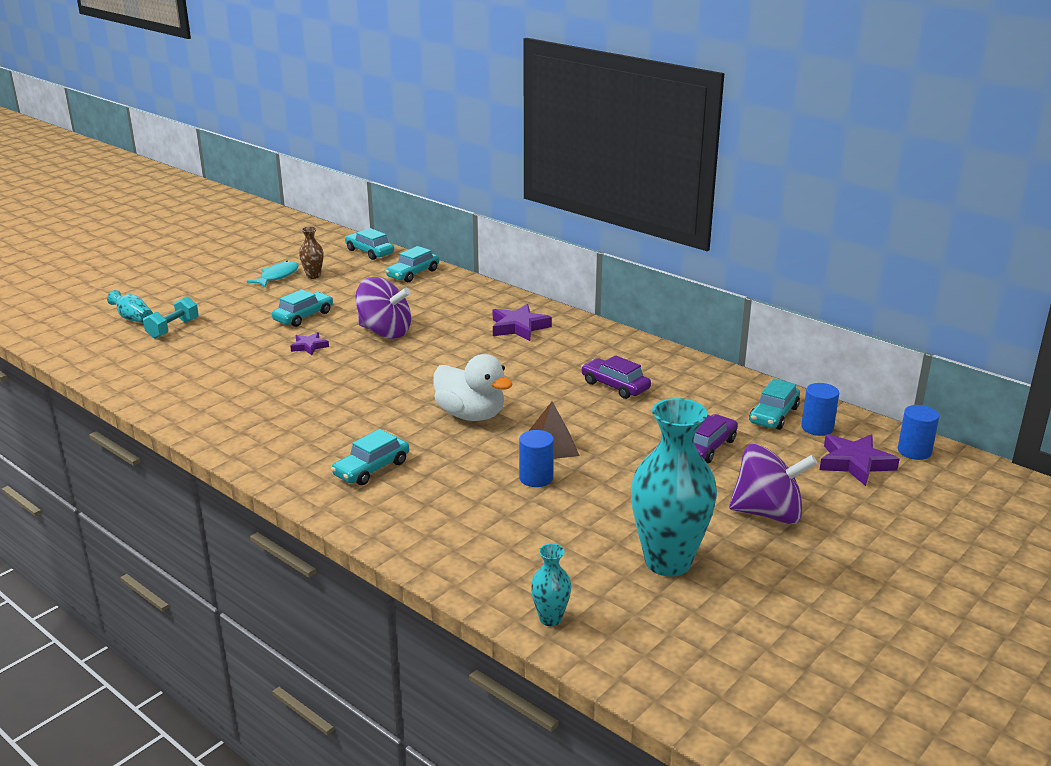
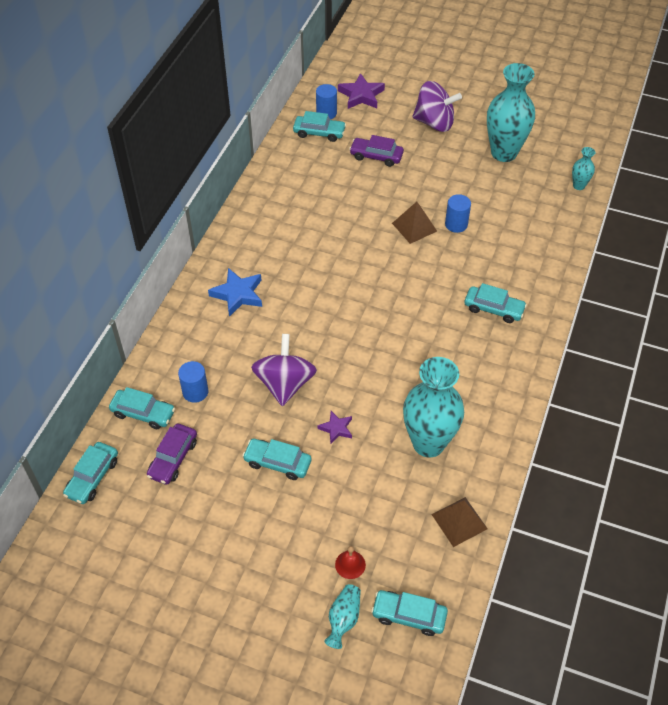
camera: 110 degrees left, 25 degrees up
turquoise dumbbell [143,297,199,339] -> red bell [335,546,366,579]
turquoise fish [247,261,298,287] -> none
brown vase [299,226,324,279] -> none
white duck [433,354,513,421] -> none
purple star [493,304,552,341] -> blue star [208,268,262,317]
purple car [581,355,651,399] -> purple car moved to [147,423,197,485]
purple spinning top [729,444,818,524] -> purple spinning top turned 120 degrees clockwise [413,81,462,132]
blue cylinder [898,405,939,460] -> blue cylinder moved to [178,361,209,403]
none -> turquoise car [371,590,448,636]
none -> turquoise vase [403,357,464,457]
none -> brown pyramid [431,497,488,547]

